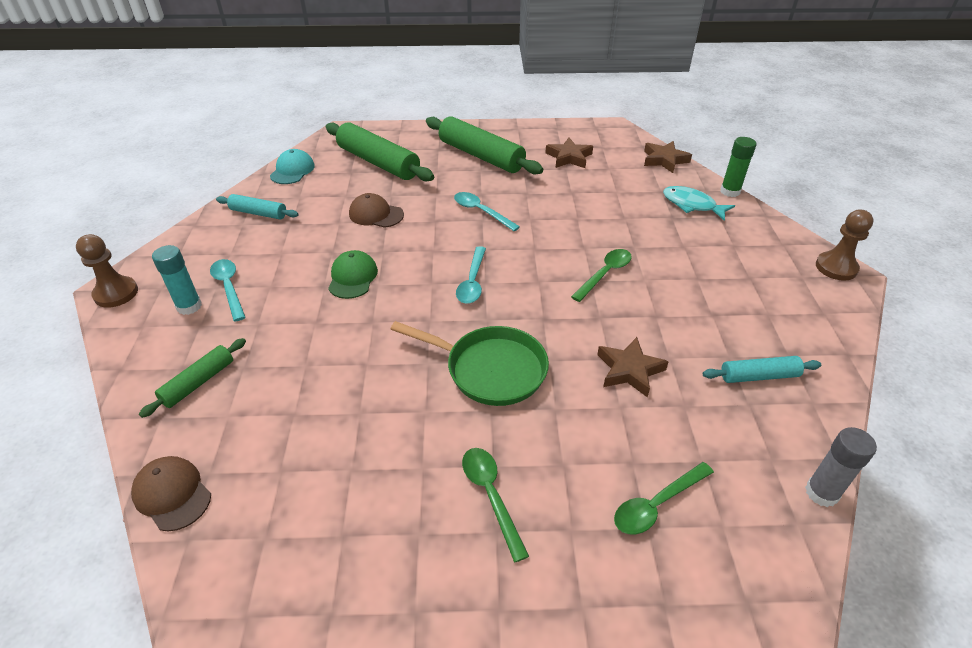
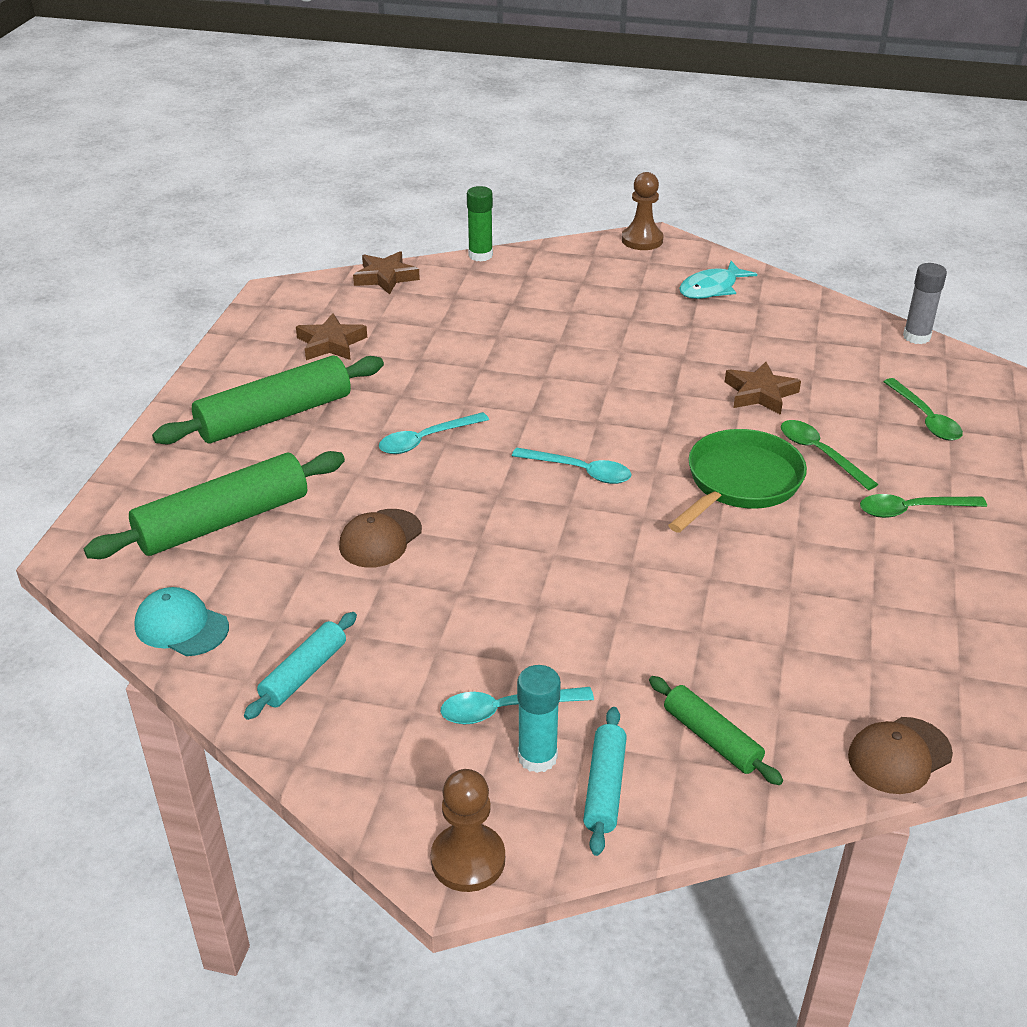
camera: 75 degrees left, 5 degrees down
green cap [328,250,378,299] -> none
green spoon [571,249,632,302] -> green spoon moved to [781,420,878,490]
turquoise fish [663,186,735,221] -> turquoise fish moved to [679,261,757,299]
turquoise rolling pin [703,356,821,383] -> turquoise rolling pin moved to [583,707,627,856]

